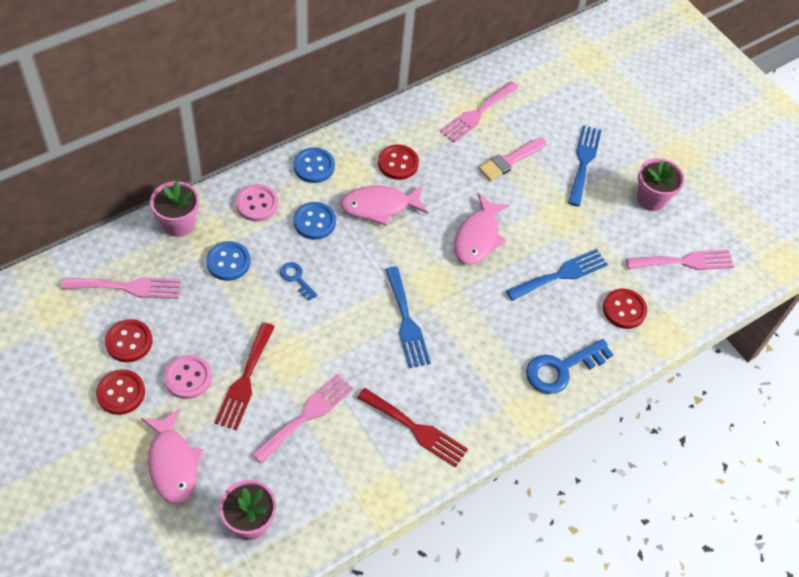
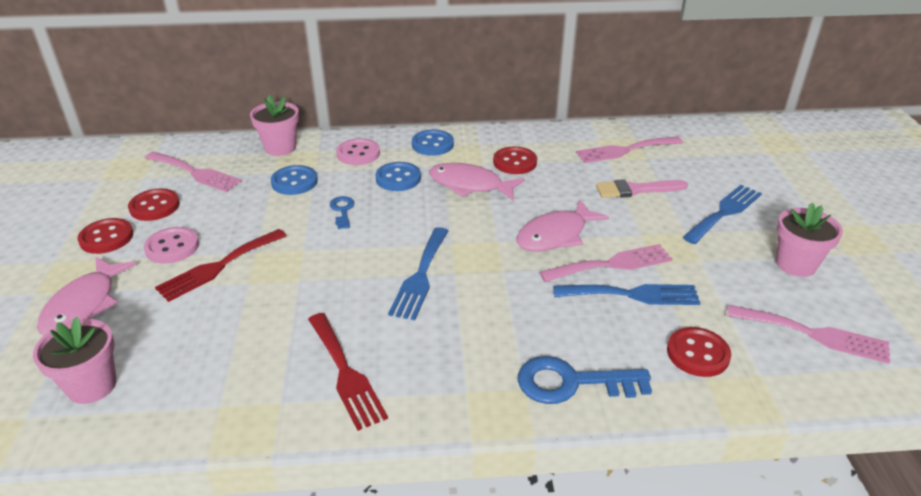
camera: 35 degrees right, 20 degrees down
pink fork [252,374,354,464] -> pink fork moved to [539,244,673,282]

